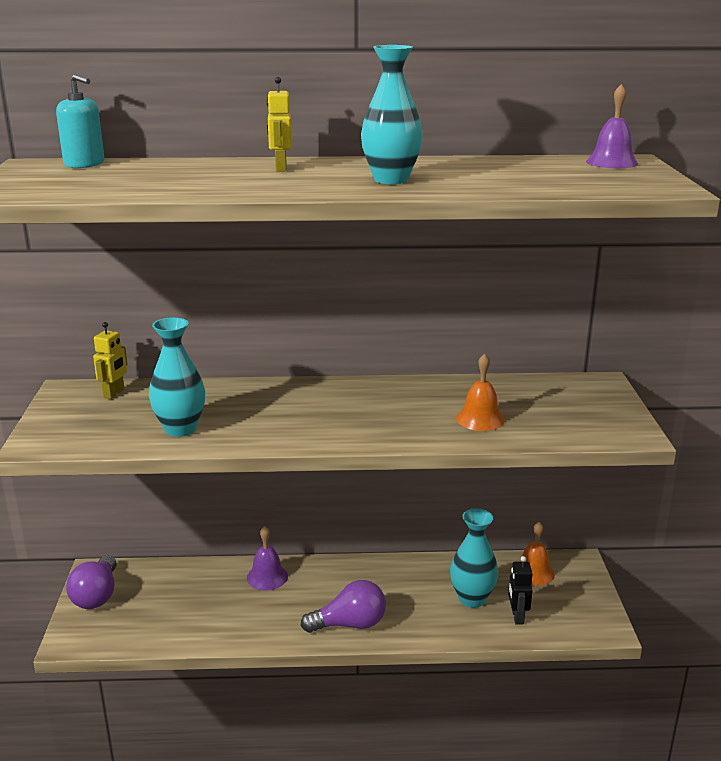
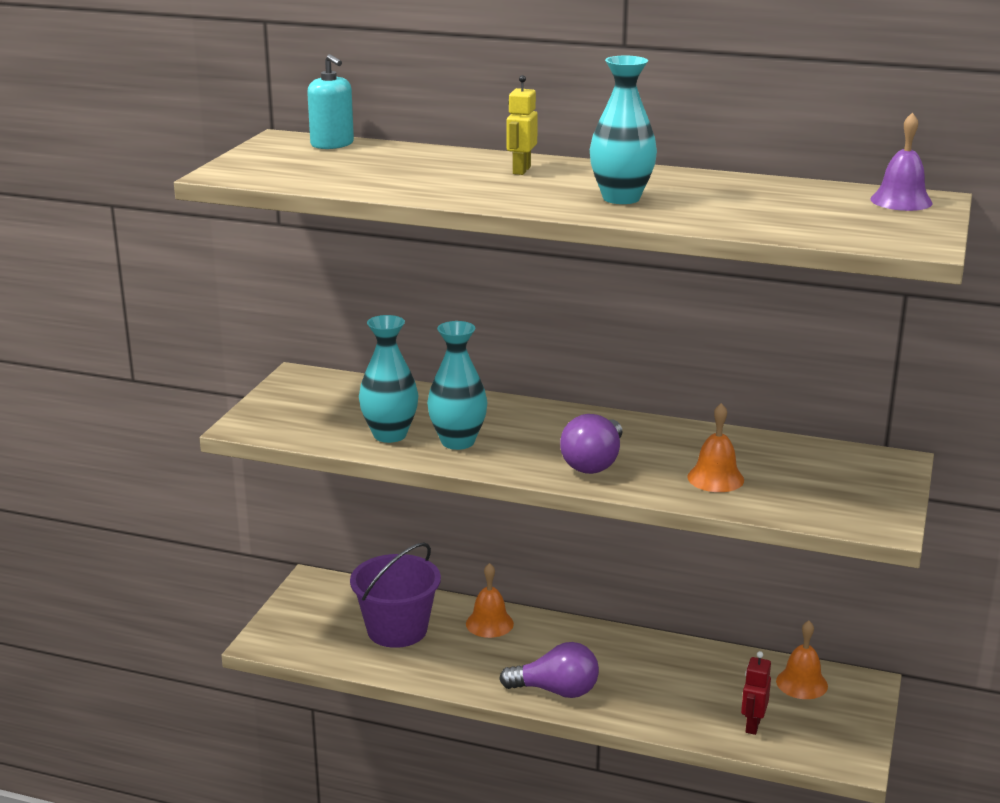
camera: 20 degrees right, 0 degrees up
purple light bulb [66,555,117,609] -> purple light bulb moved to [560,414,622,474]
yellow robot [93,322,128,399] -> none
purple bell [247,526,288,590] -> orange bell [466,563,514,638]
turquoise vase [450,508,498,608] -> turquoise vase moved to [427,321,488,450]
black robot [508,556,533,625] -> red robot [741,651,771,735]
none -> purple bucket [350,542,441,648]

